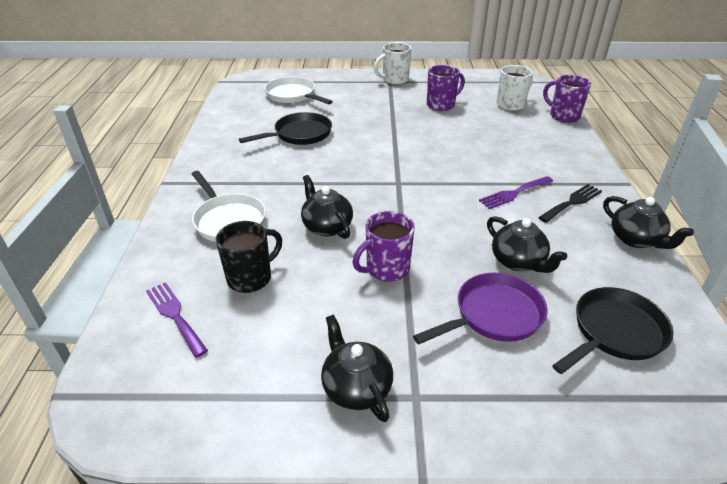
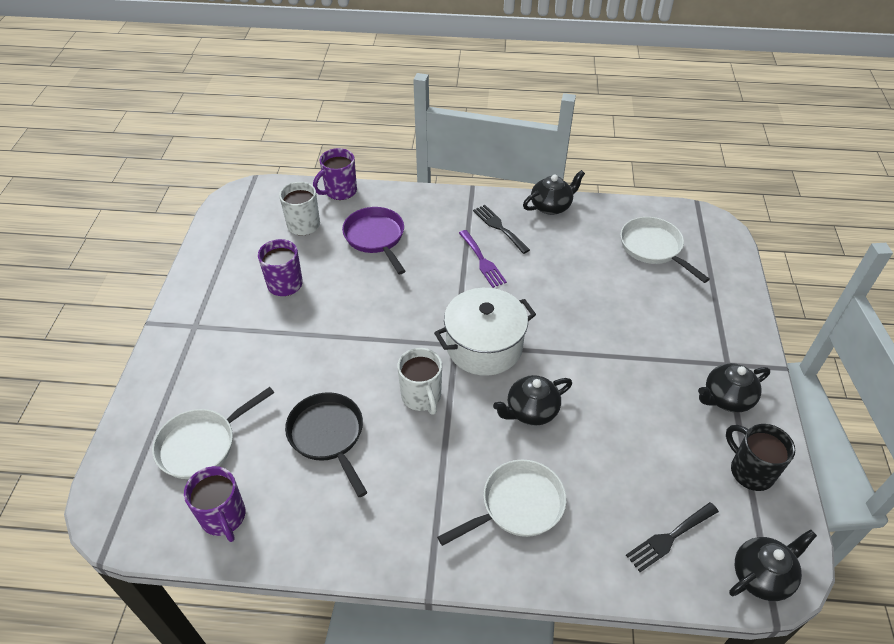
camera: 85 degrees left, 10 degrees up
purple fork [146,282,208,358] -> black fork [626,502,719,572]
black mug [216,221,282,293] -> black mug moved to [726,424,795,491]
purple mug [353,211,415,282] -> purple mug moved to [184,466,245,542]
white mug [374,42,412,85] -> white mug moved to [397,348,442,415]
purple pan [413,273,547,345] -> purple pan moved to [342,207,405,274]
black teapot [487,216,567,273] -> black teapot moved to [729,529,817,601]
black pan [552,287,674,374] -> white pan [620,217,710,283]
none -> white pot [434,288,536,376]

